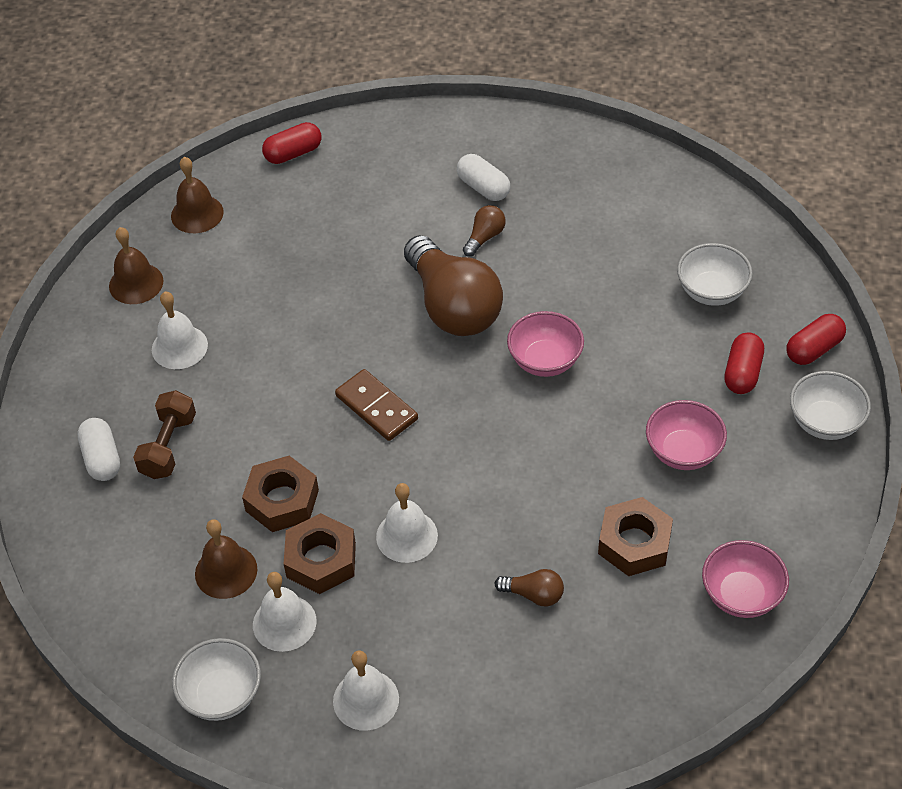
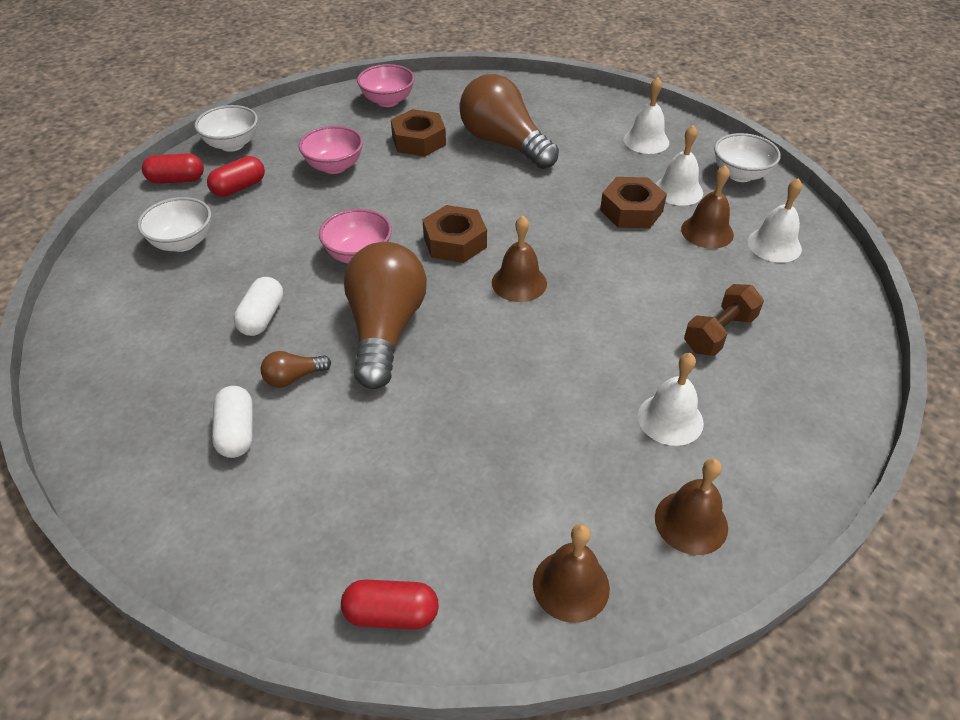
camera: 150 degrees left, 5 degrees down
white capsule [77,418,120,481] -> white capsule moved to [234,277,283,336]
brown nut [242,456,319,532] -> brown nut moved to [422,205,487,263]
brown domino [335,369,418,441] -> brown bell [492,215,547,302]
white bell [376,483,438,563] -> white bell moved to [748,178,802,263]
brown light bulb [495,569,564,606] -> brown light bulb [459,74,559,169], size x2.37

